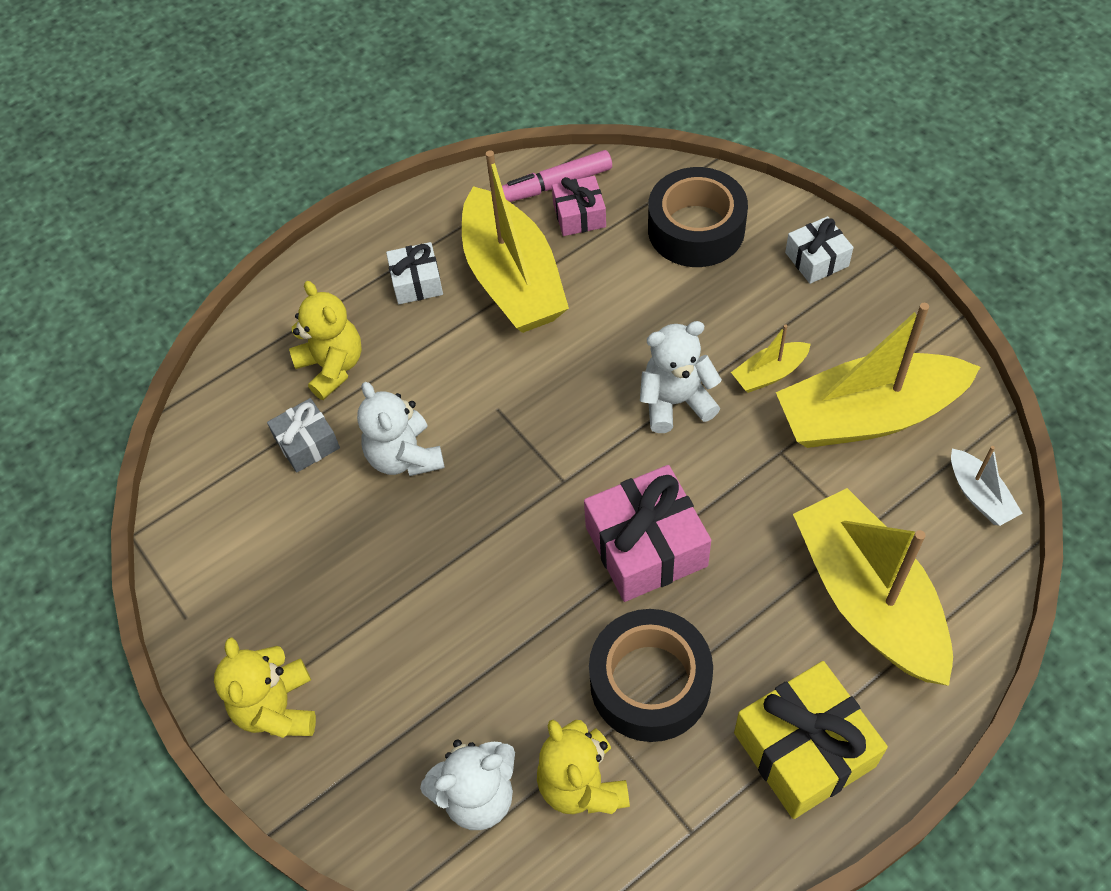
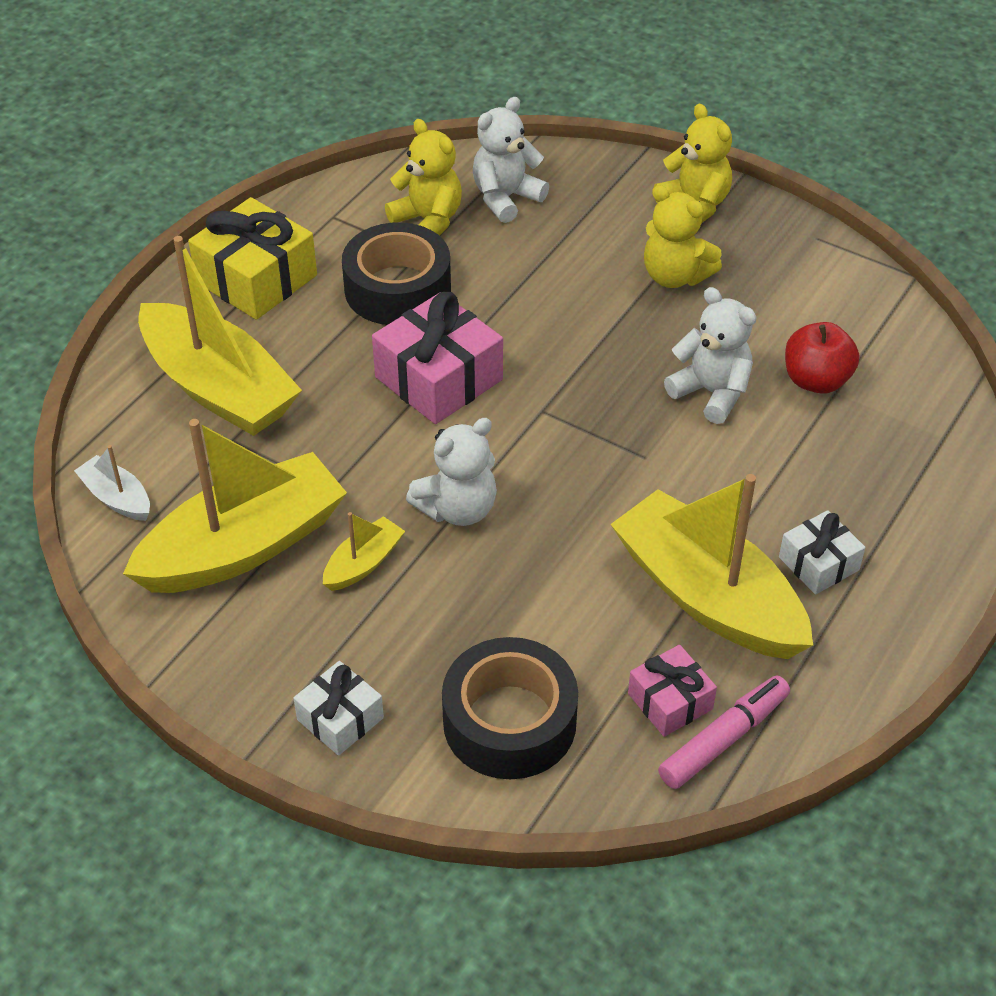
camera: 155 degrees right, 10 degrees down
grey gift [267,398,340,472] -> red apple [785,322,859,394]
yellow teddy bear [289,281,362,400] -> yellow teddy bear moved to [644,185,722,288]

